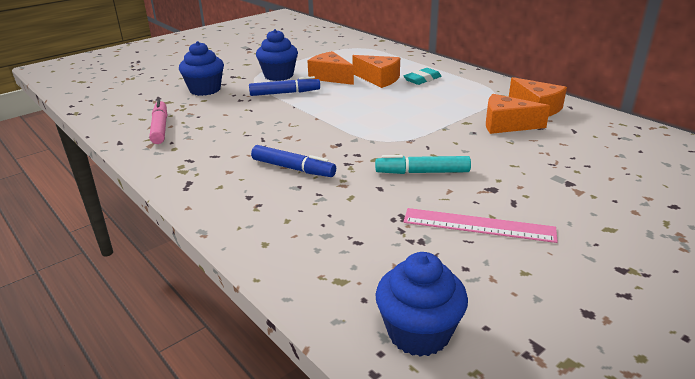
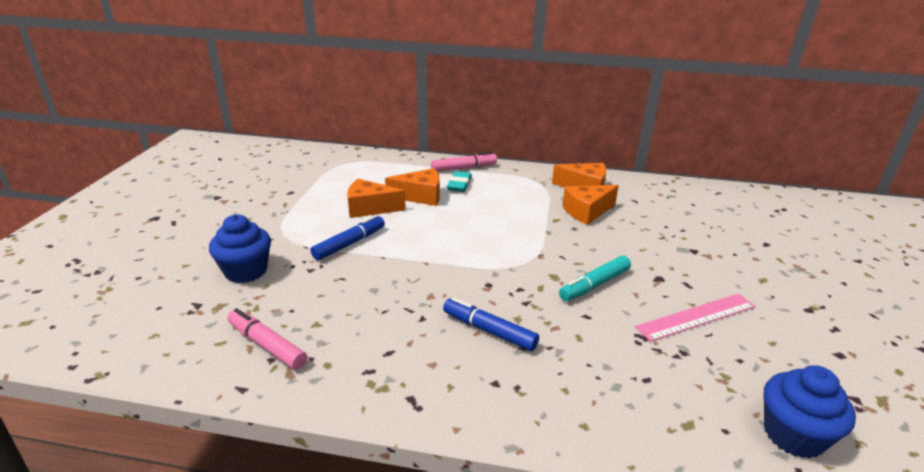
camera: 40 degrees left, 0 degrees up
blue marker [251,145,336,177] -> blue marker turned 135 degrees counterclockwise [443,297,539,351]
blue cupcake [256,29,298,81] -> none
none -> pink marker [431,152,497,172]

